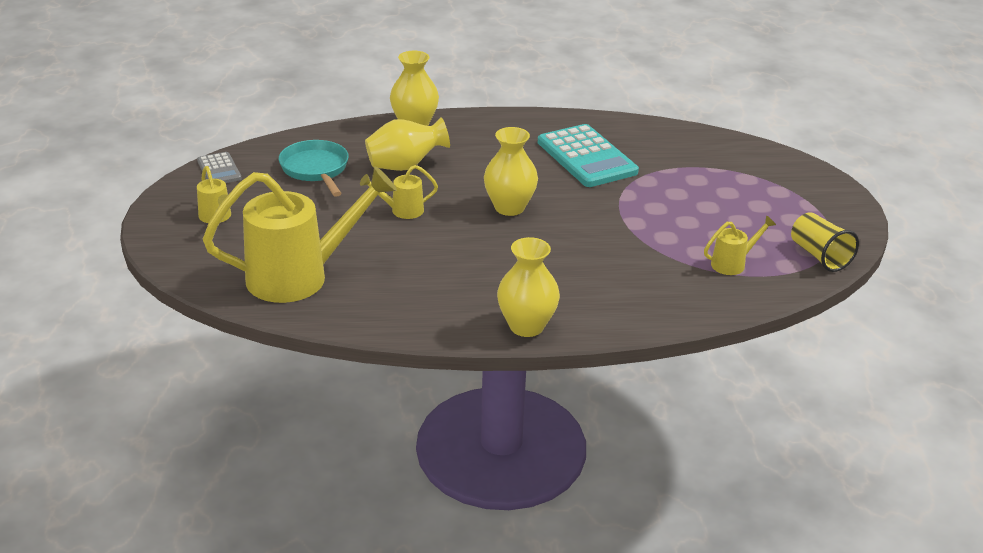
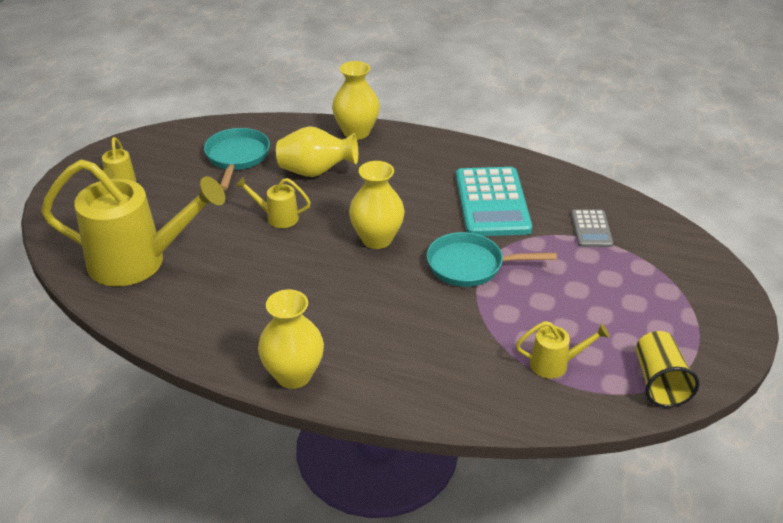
camera: 25 degrees right, 5 degrees up
grey calculator [197,152,242,183] -> grey calculator moved to [571,209,613,247]
none -> turquoise pan [427,232,557,287]

